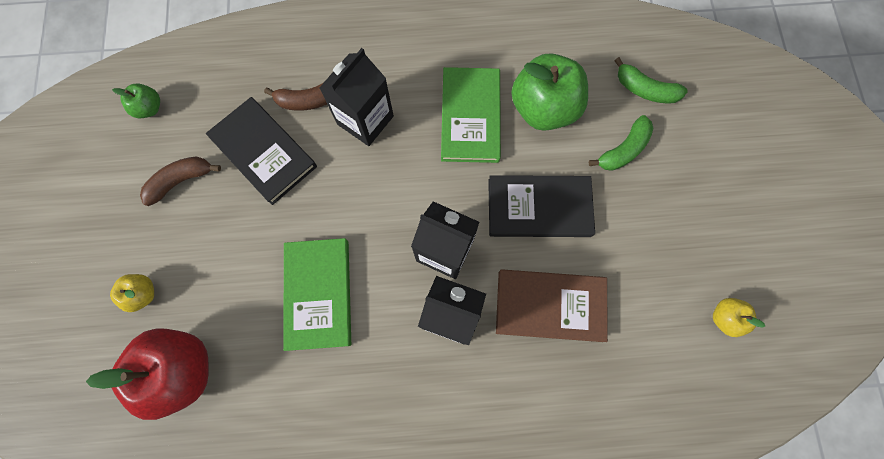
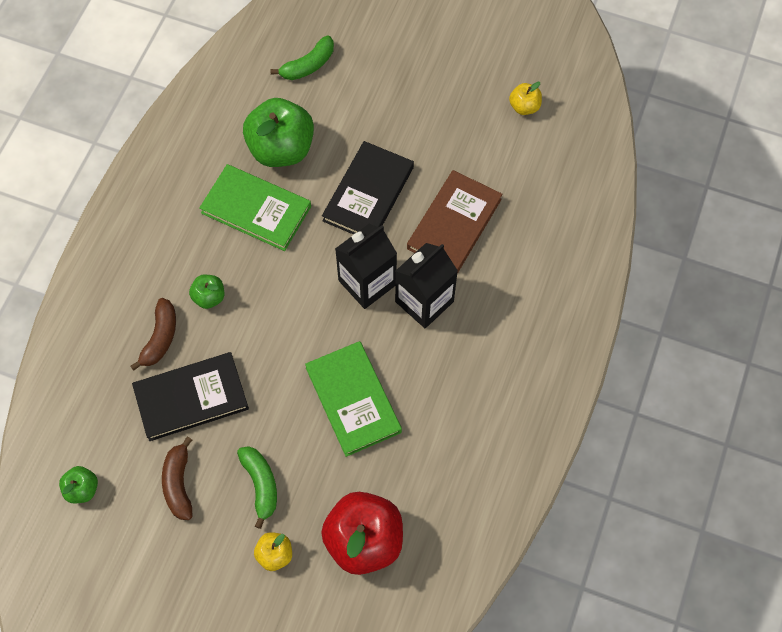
camera: 65 degrees left, 10 degrees down
green book [283,238,351,351] -> green book turned 45 degrees clockwise [305,341,402,457]
black carton [319,48,394,146] -> green apple [189,275,224,309]
green banana [589,115,653,171] -> green banana moved to [237,446,277,529]

